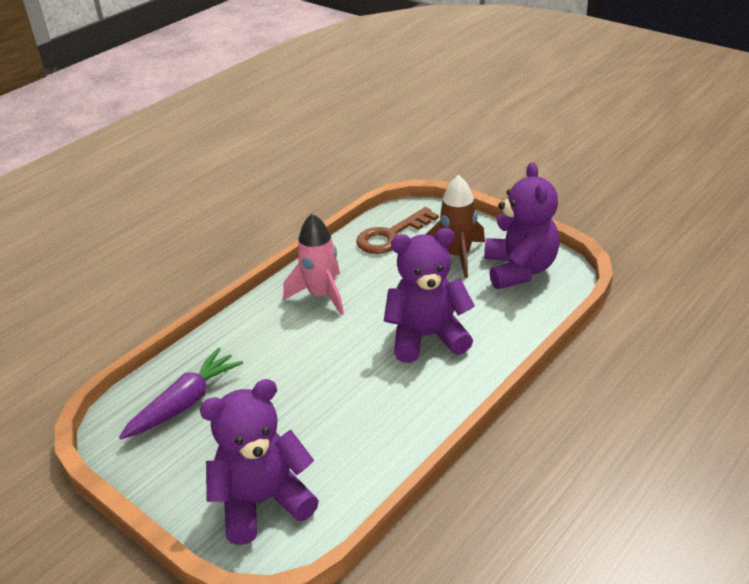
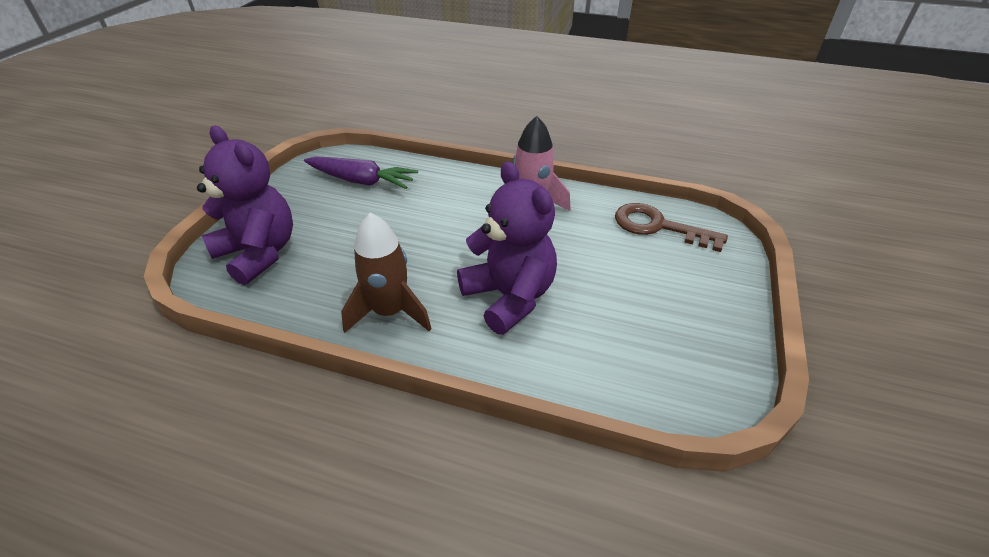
camera: 65 degrees right, 5 degrees up
brown rocket [426,175,485,278] -> brown rocket moved to [341,212,432,333]
purple teddy bear [484,162,559,289] -> none

